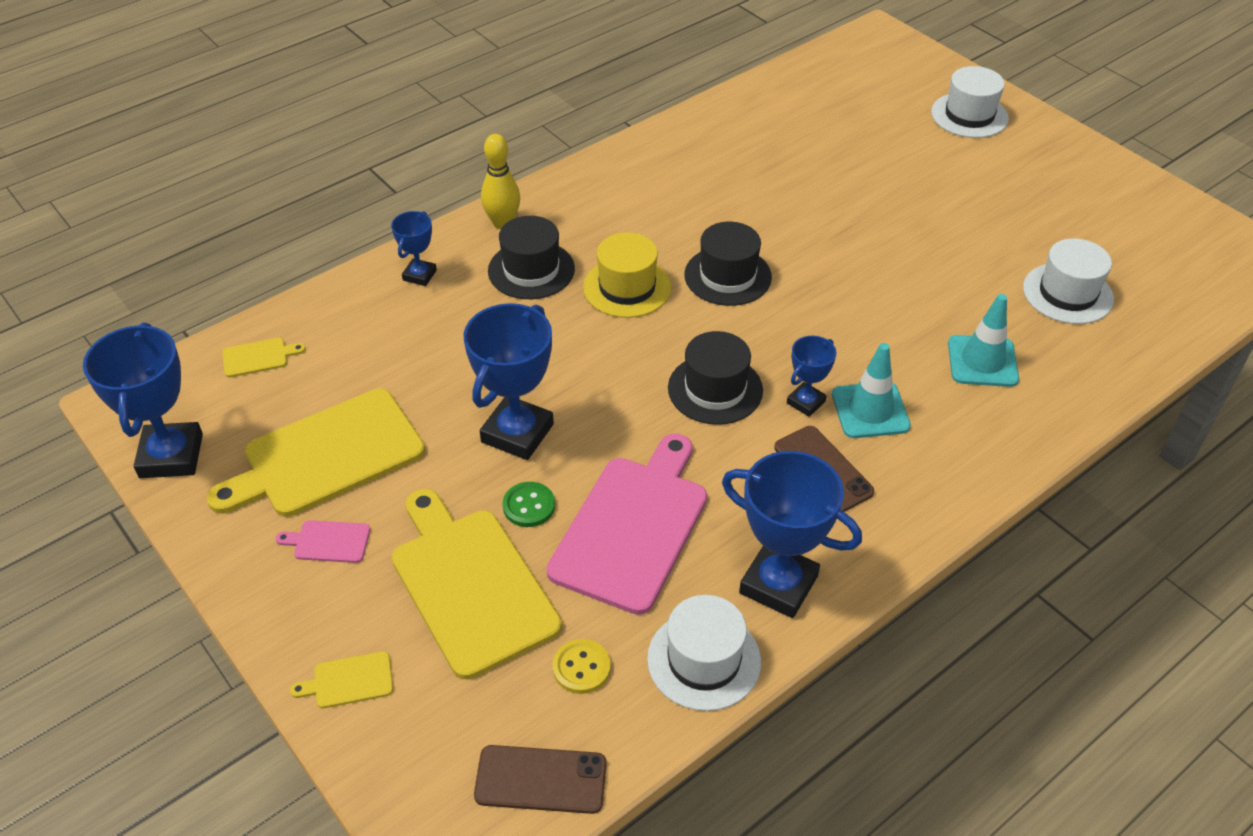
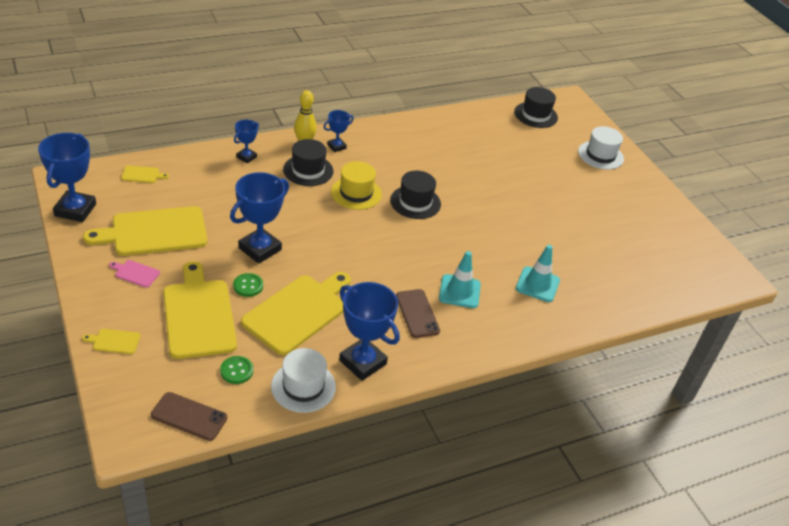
camera: 10 degrees right, 5 degrees down
pink cutting board [546,433,707,615] -> yellow cutting board [241,272,351,355]
yellow button [553,639,611,694] -> green button [220,356,253,384]
black hat [668,331,763,425] -> black hat moved to [514,87,558,128]
blue trophy [787,336,836,417] -> blue trophy moved to [324,110,354,152]
white hat [1023,238,1114,324] -> none

